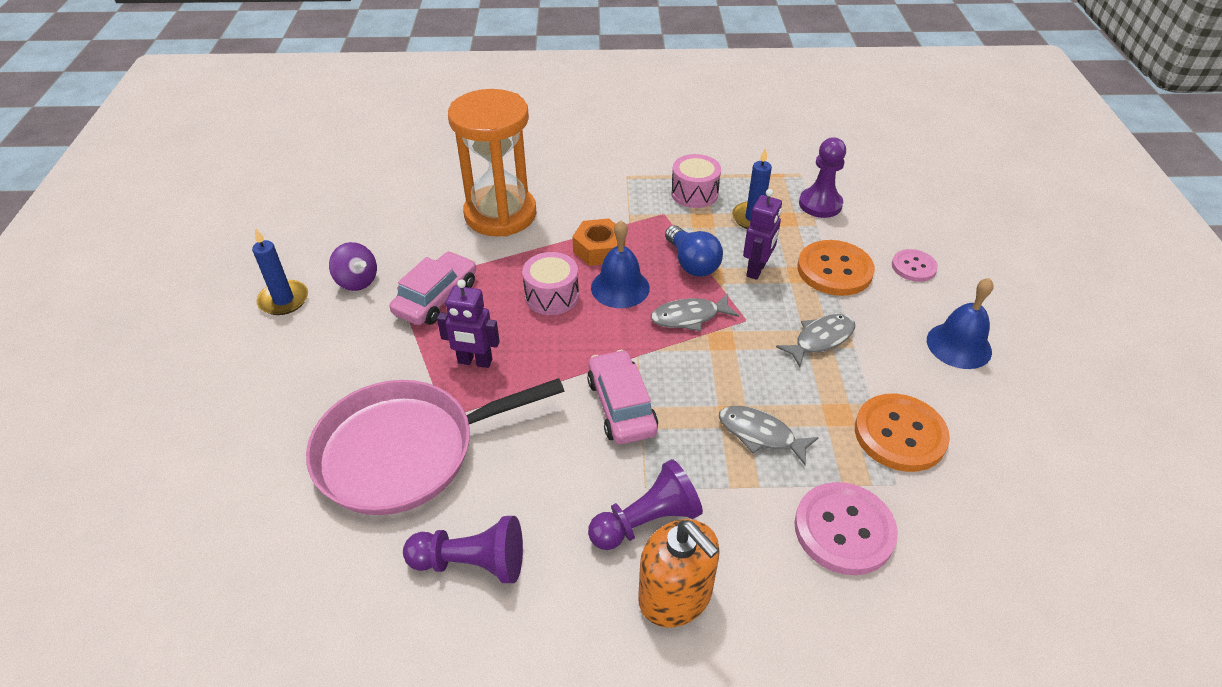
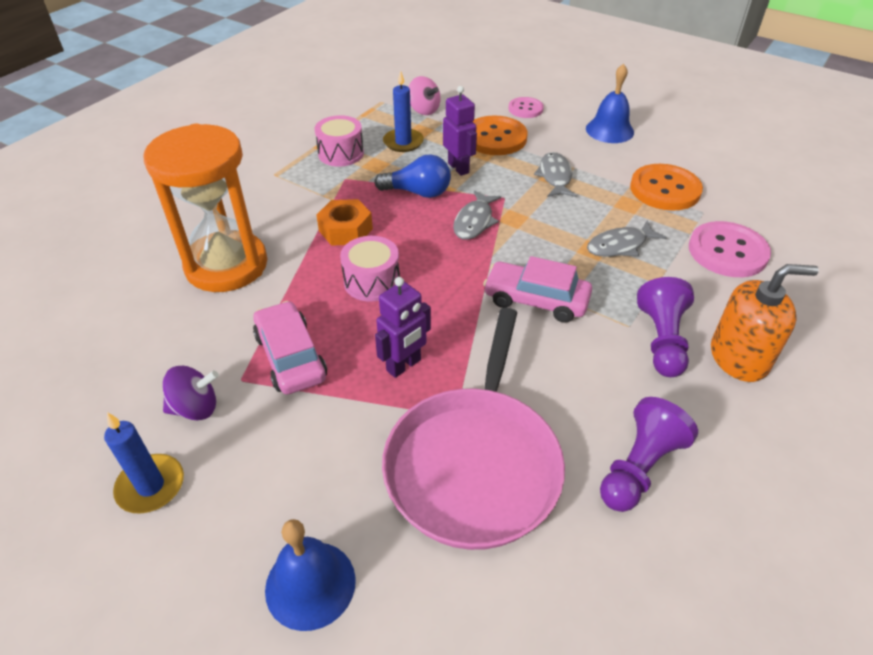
camera: 55 degrees left, 0 degrees up
blue bell [591,220,650,308] -> blue bell moved to [265,519,356,631]
purple pawn [799,137,846,218] -> pink spinning top [408,76,441,115]

